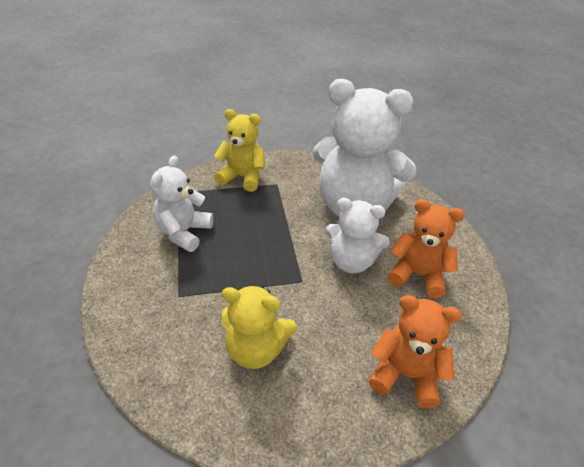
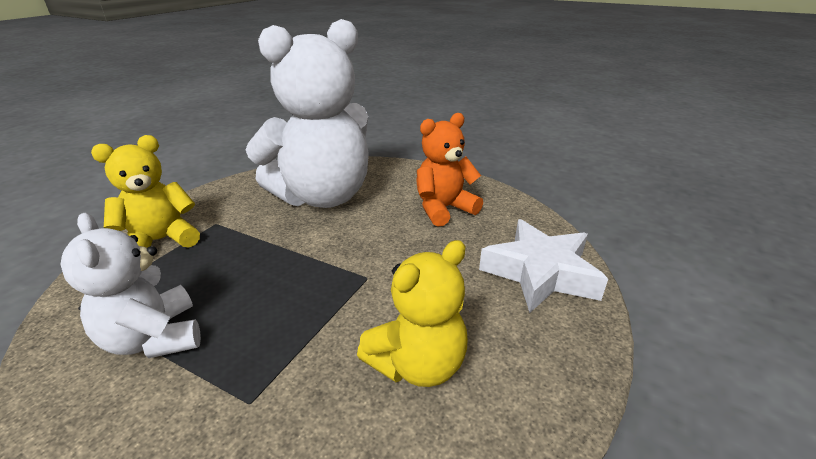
camera: 50 degrees left, 10 degrees down
white teddy bear [326,198,390,273] -> none
orange teddy bear [369,295,462,408] -> white star [479,219,608,313]

